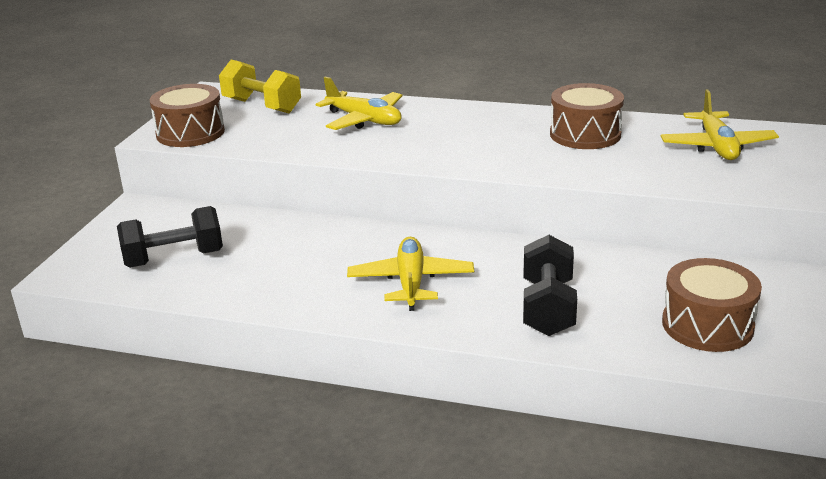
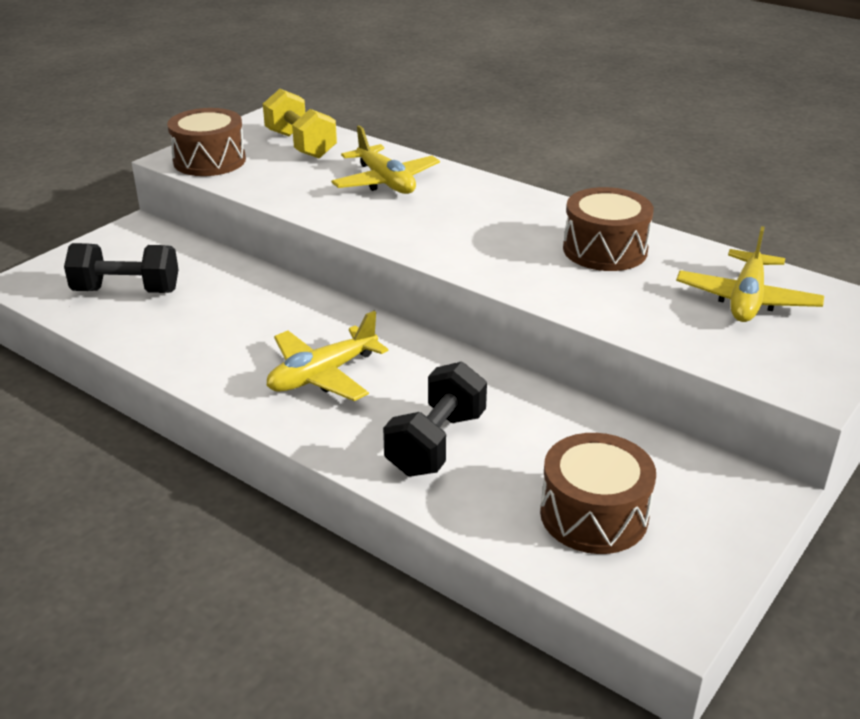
camera: 20 degrees right, 5 degrees up
yellow plane [347,237,474,311] -> yellow plane turned 150 degrees counterclockwise [267,311,388,401]

